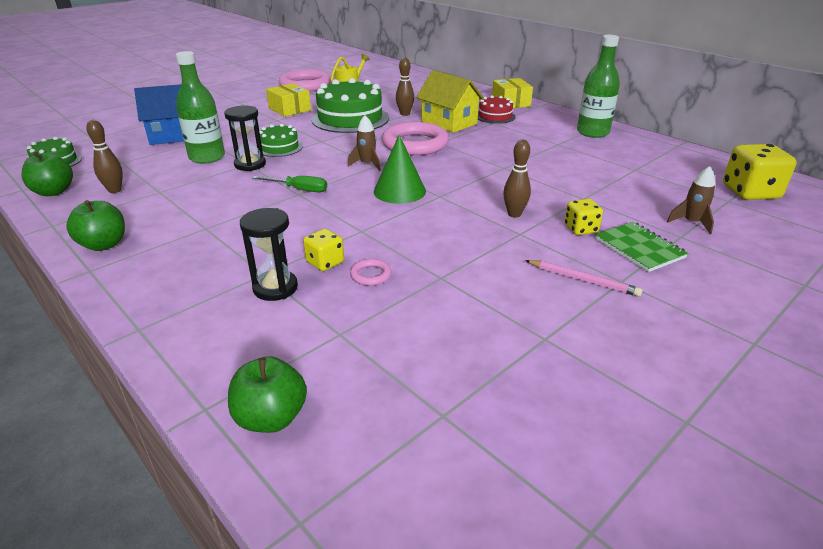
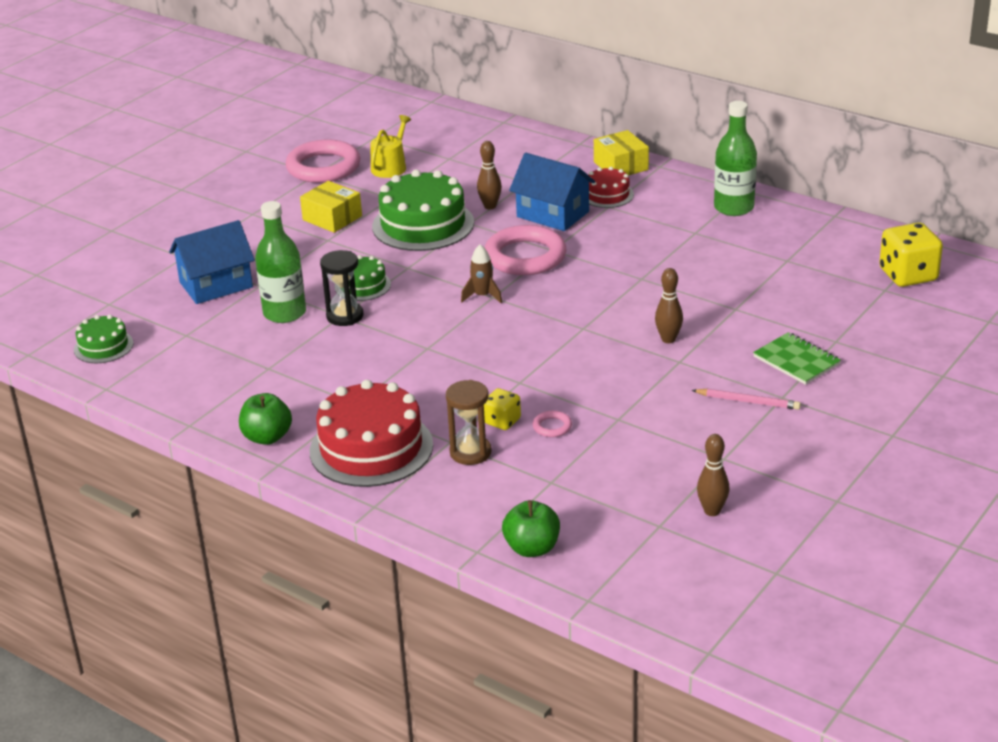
camera: 10 degrees left, 0 degrees up
green apple [22,152,73,196] -> none
brown bowling pin [86,120,123,193] -> brown bowling pin moved to [697,434,729,516]
black hourglass [240,208,298,301] -> brown hourglass [446,380,491,465]
green screwdriver [252,176,327,192] -> none
green cone [374,135,426,204] -> none
yellow house [416,70,484,133] -> blue house [509,153,595,231]
yellow dice [564,199,603,235] -> none
brown rocket [667,166,715,234] -> none
none -> red cake [310,380,433,487]

